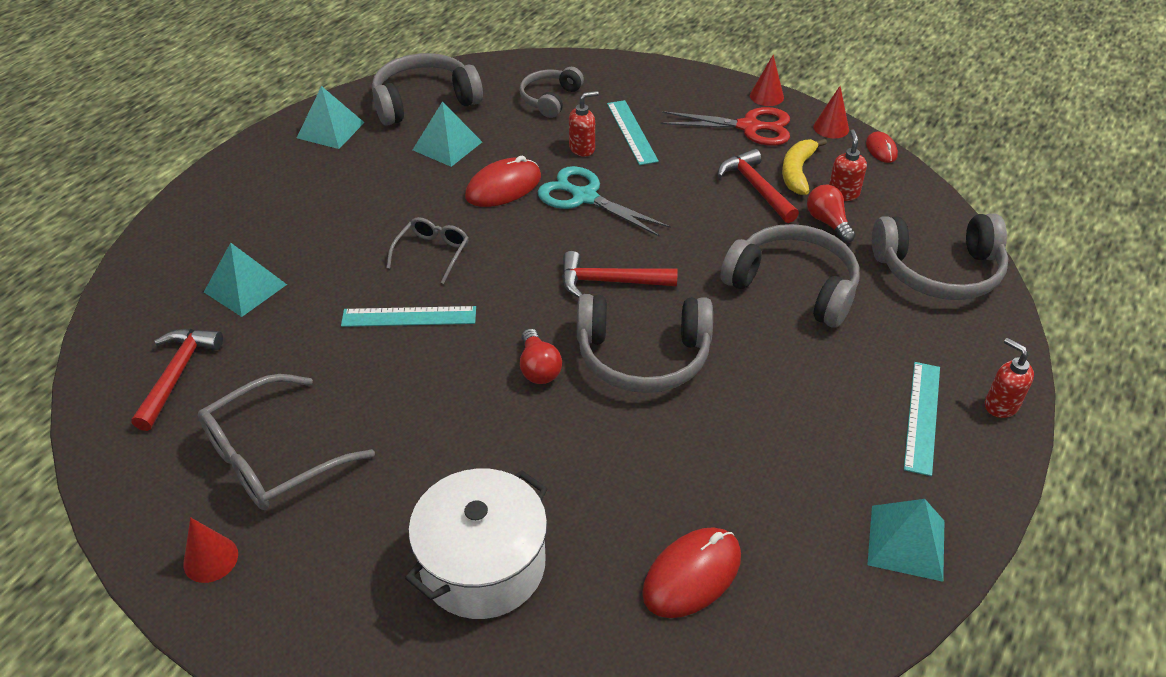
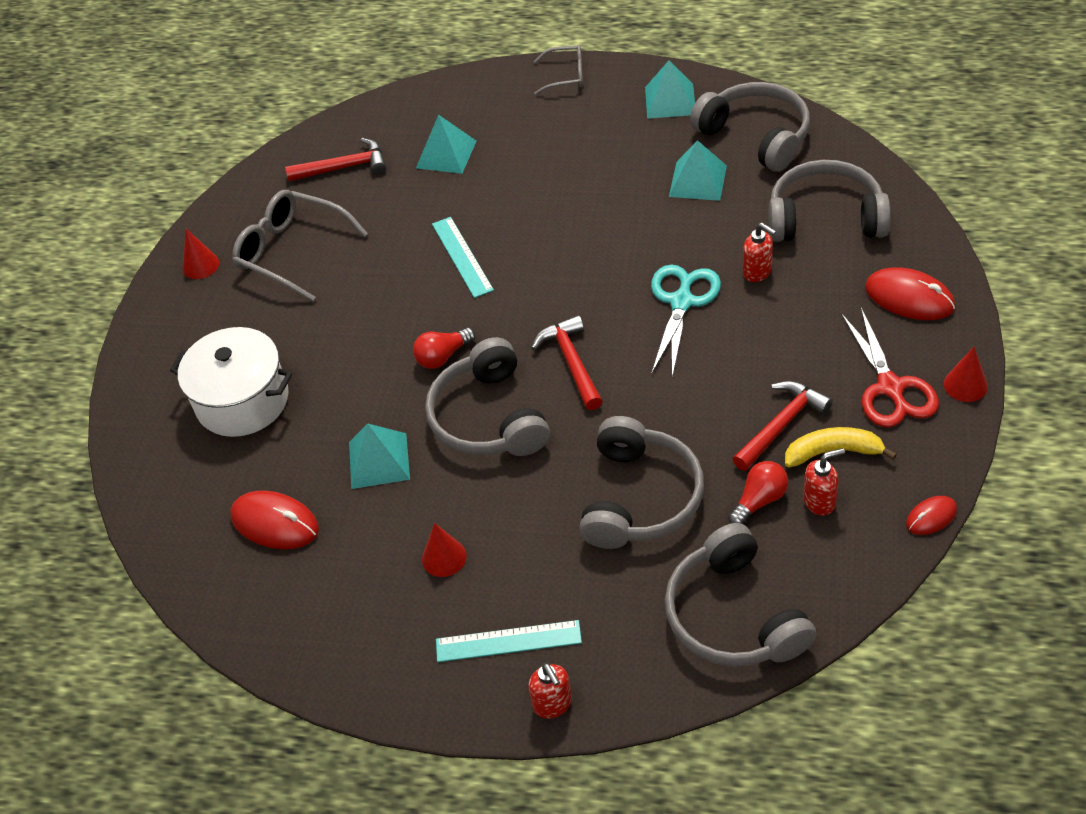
camera: 75 degrees right, 5 degrees up
grey glasses [387,217,469,284] -> grey glasses moved to [534,45,583,95]
red mouse [465,156,541,207] -> red mouse moved to [865,268,955,320]
grey headphones [519,67,584,118] -> grey headphones [769,160,891,242], size x1.62
turquoise ruler [607,100,659,165] -> none
red cone [813,86,849,138] -> red cone moved to [422,523,467,577]
turquoise pyramid [867,499,944,582] -> turquoise pyramid moved to [349,423,410,489]
red soap dispenser [985,338,1034,418] -> red soap dispenser turned 120 degrees clockwise [528,663,572,719]

